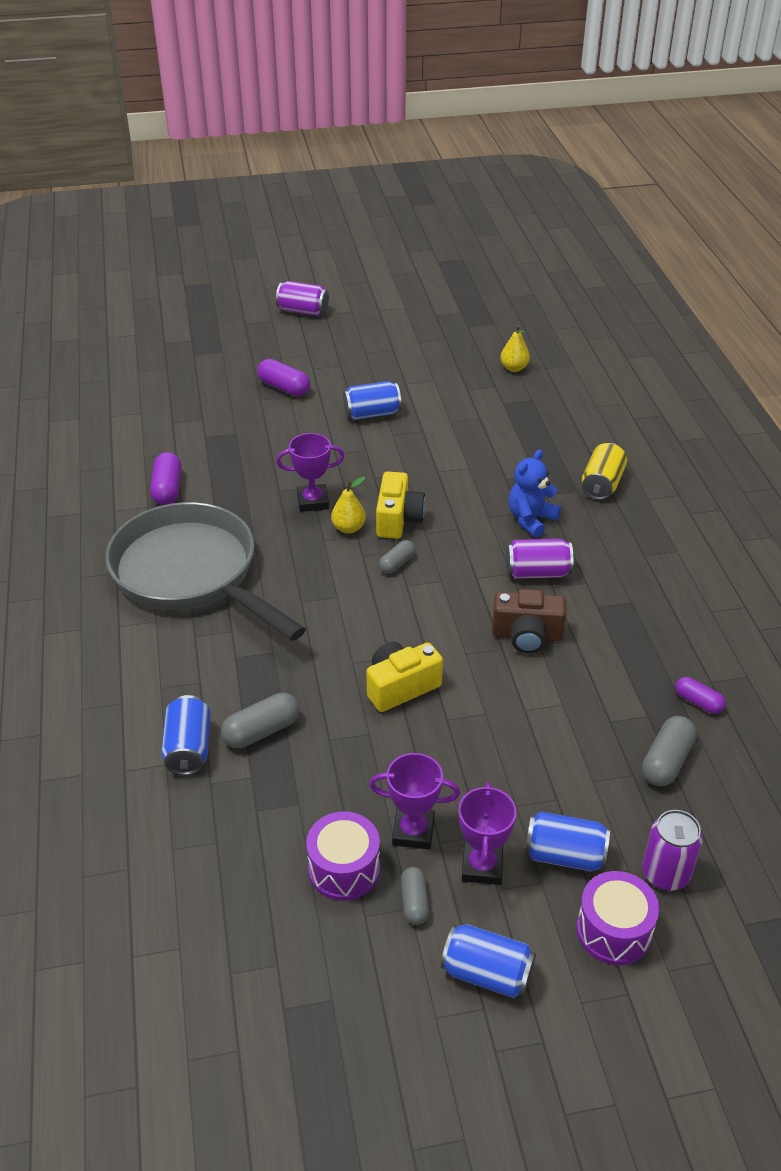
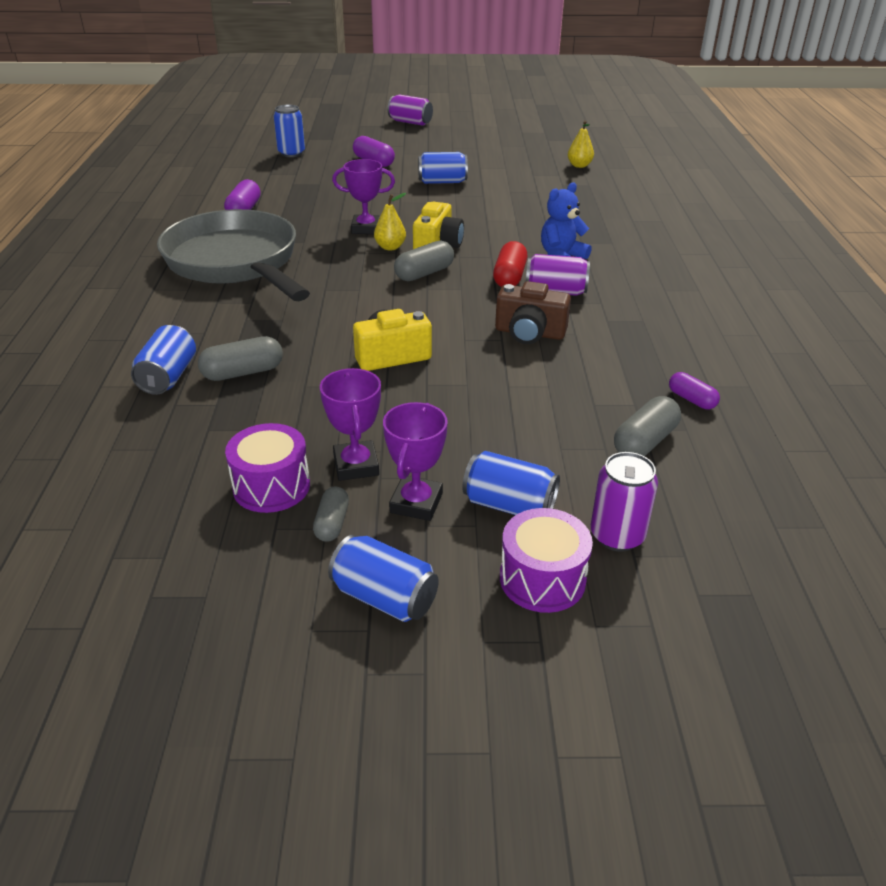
camera: 10 degrees right, 5 degrees down
purple trophy [369,753,460,849] -> purple trophy turned 60 degrees clockwise [320,368,381,481]
grey capsule [379,540,416,574] -> grey capsule [394,241,454,281], size x1.55
yellow can [582,443,627,500] -> none
none -> blue can [274,105,305,157]
none -> red capsule [493,241,528,287]

